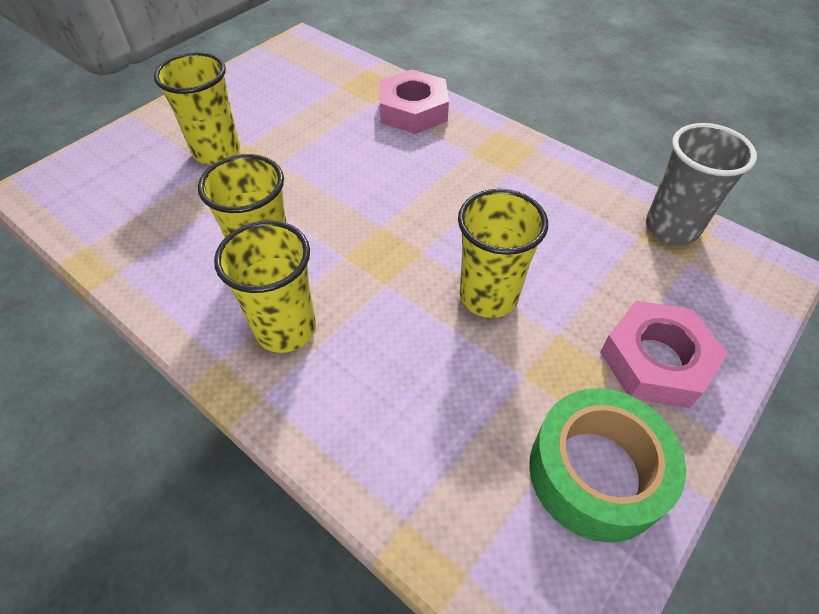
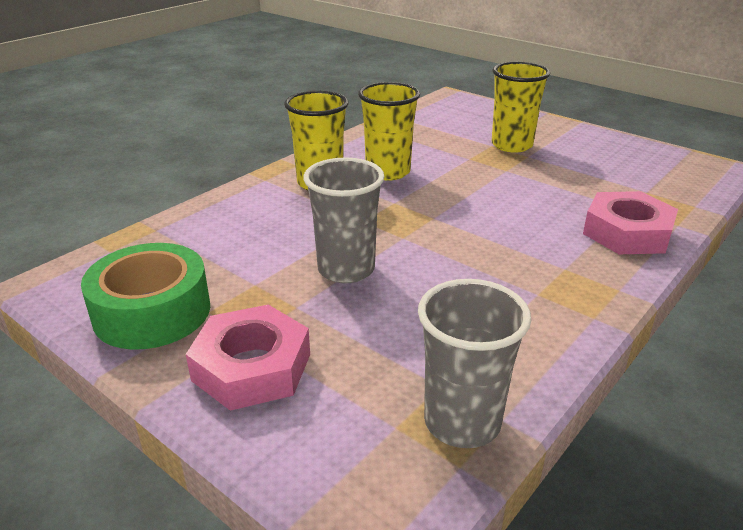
camera: 90 degrees right, 20 degrees down
yellow cup [458,189,548,318] -> grey cup [303,158,385,283]

